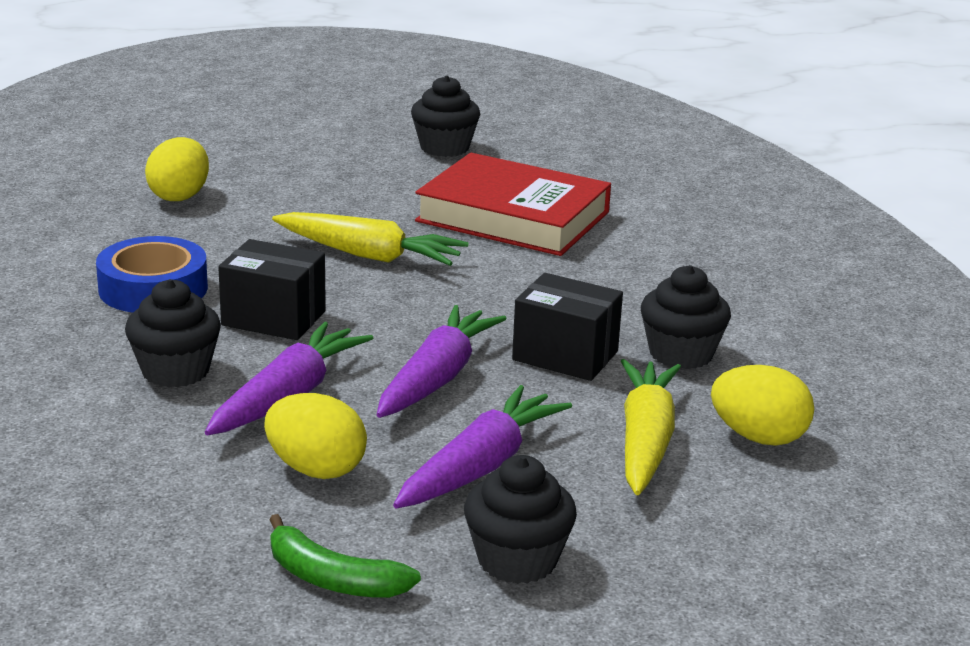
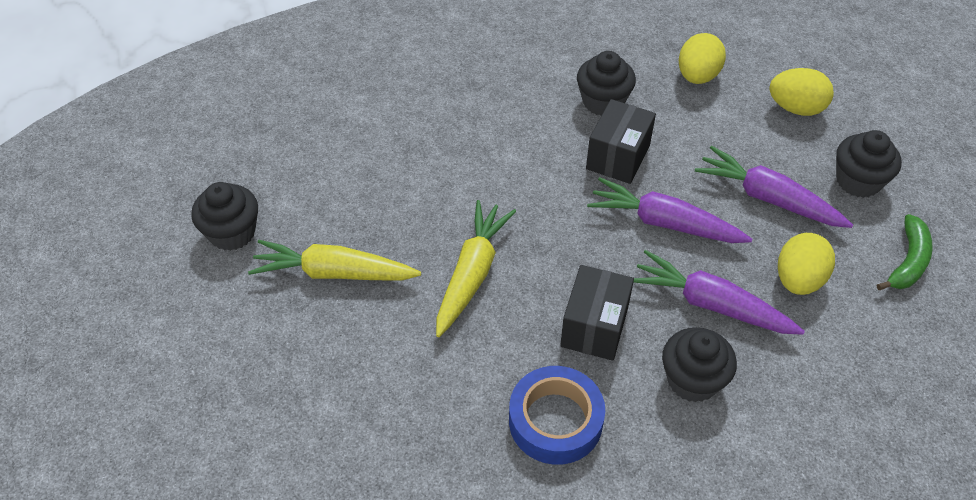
camera: 90 degrees left, 25 degrees up
yellow egg [145,137,209,201] -> yellow egg moved to [769,68,834,116]
red book [415,153,611,256] -> none
yellow carrot [621,359,681,495] -> yellow carrot moved to [248,240,421,281]

